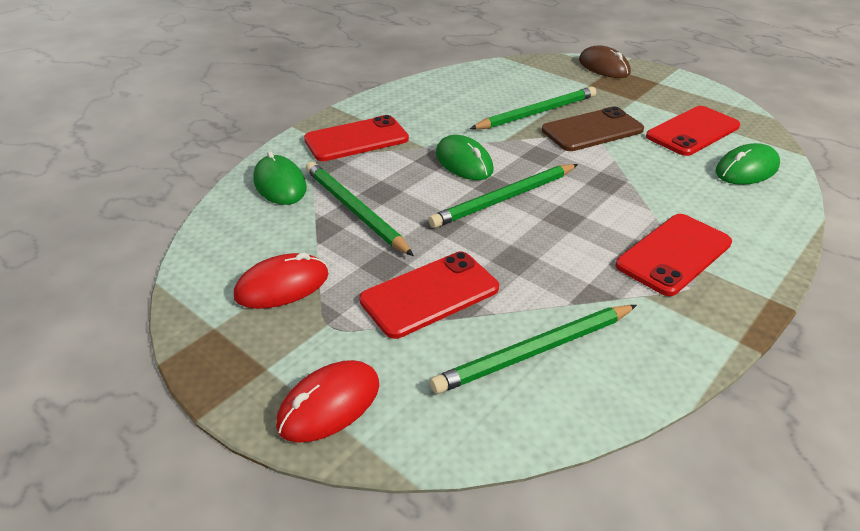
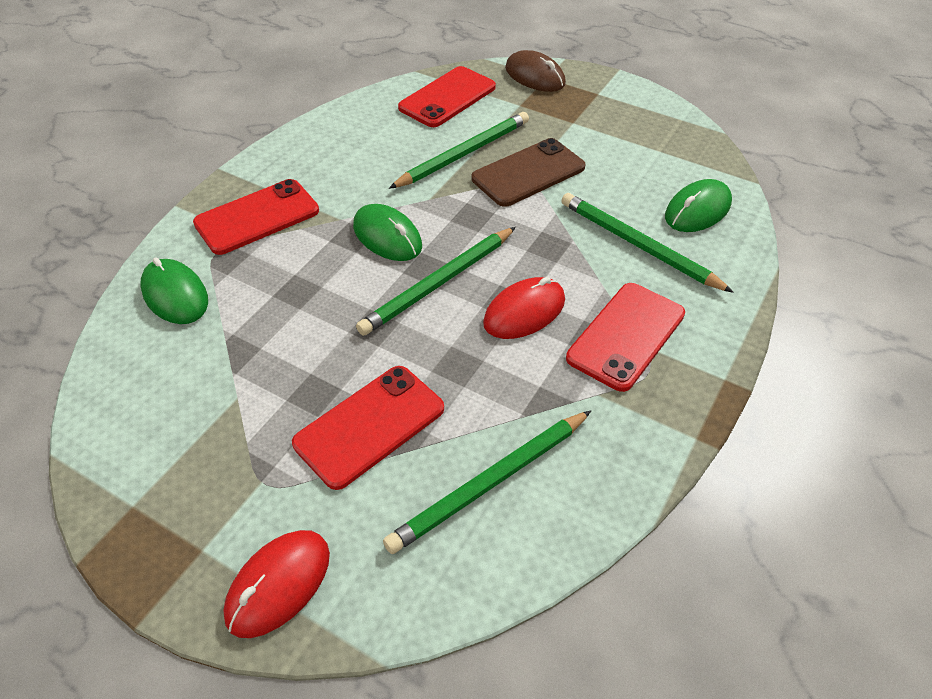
camera: 10 degrees left, 10 degrees up
red mouse [234,253,329,309] -> red mouse moved to [483,277,565,339]
green pencil [306,162,414,256] -> green pencil moved to [561,193,734,293]
red phone [646,106,740,156] -> red phone moved to [398,66,496,127]

